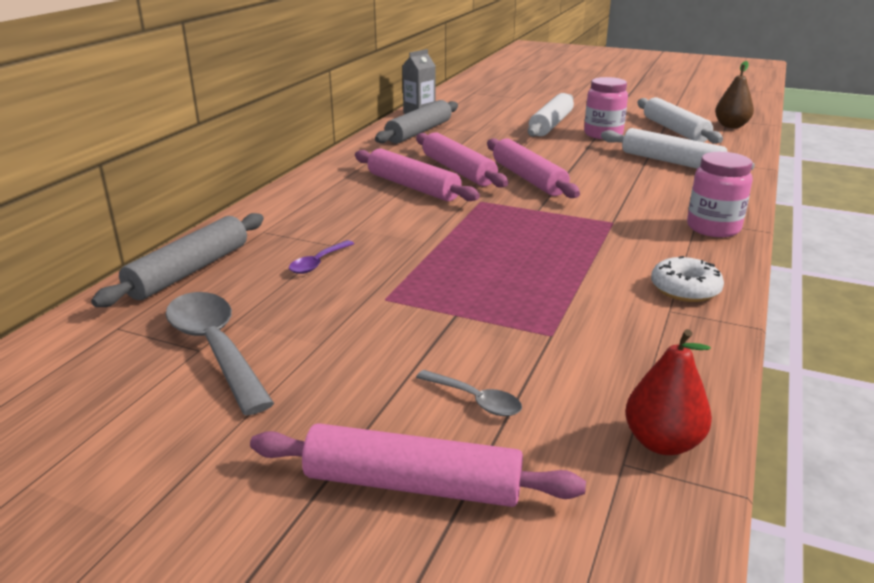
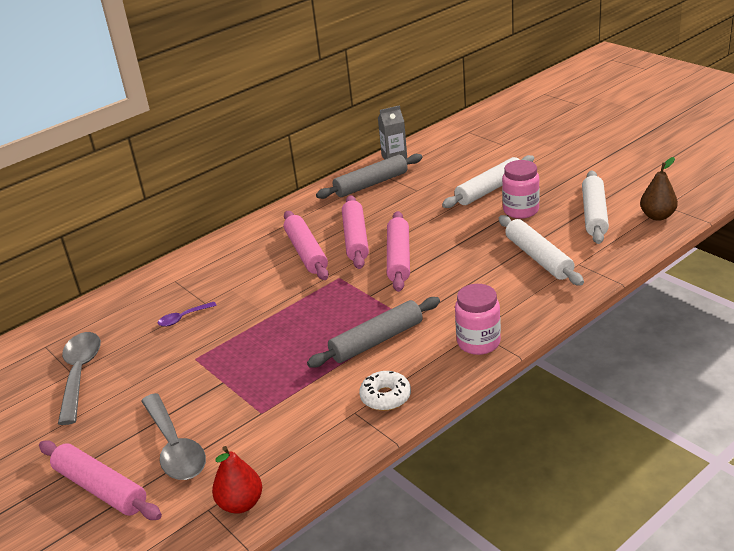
camera: 30 degrees right, 5 degrees up
grey rolling pin [91,213,264,307] -> grey rolling pin moved to [307,297,440,368]
grey spoon [416,370,522,416] -> grey spoon [141,393,206,480], size x2.00

